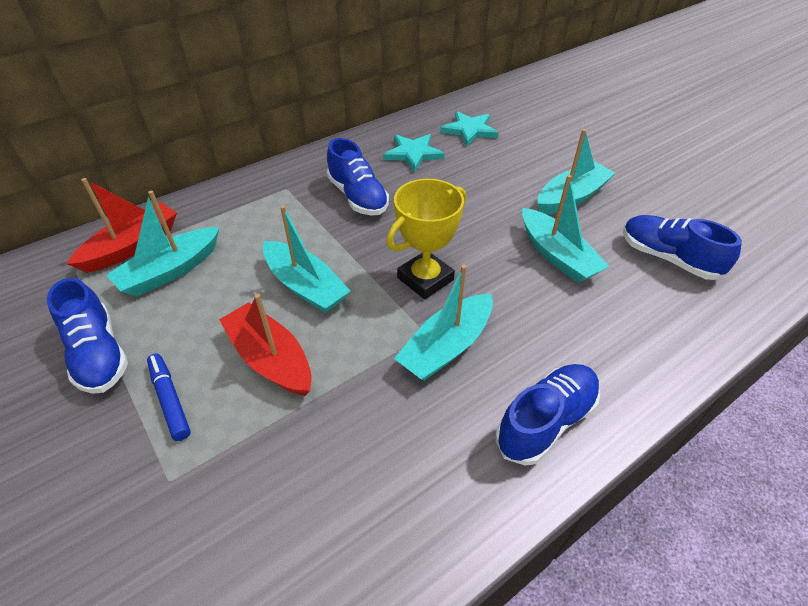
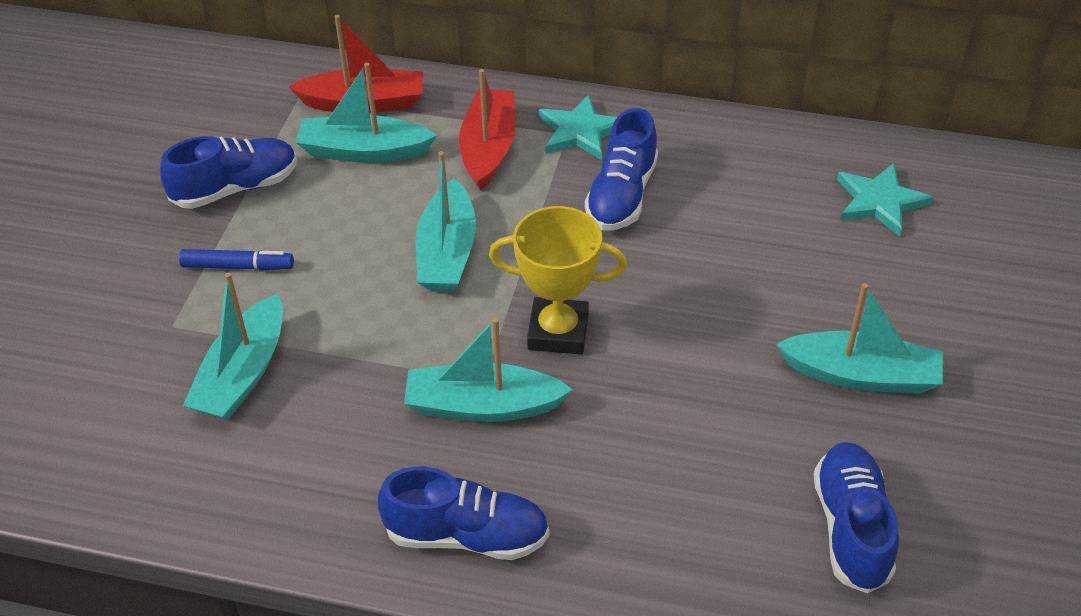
camera: 50 degrees right, 0 degrees up
blue shoe [47,278,128,394] -> blue shoe turned 135 degrees counterclockwise [160,136,297,209]
blue marker [147,354,191,441] -> blue marker turned 75 degrees clockwise [179,249,294,271]
red boat [219,294,312,396] -> red boat moved to [459,69,516,191]
turquoise star [383,134,445,172] -> turquoise star moved to [539,94,617,160]
turquoise boat [522,175,610,283] -> turquoise boat moved to [183,273,283,420]

